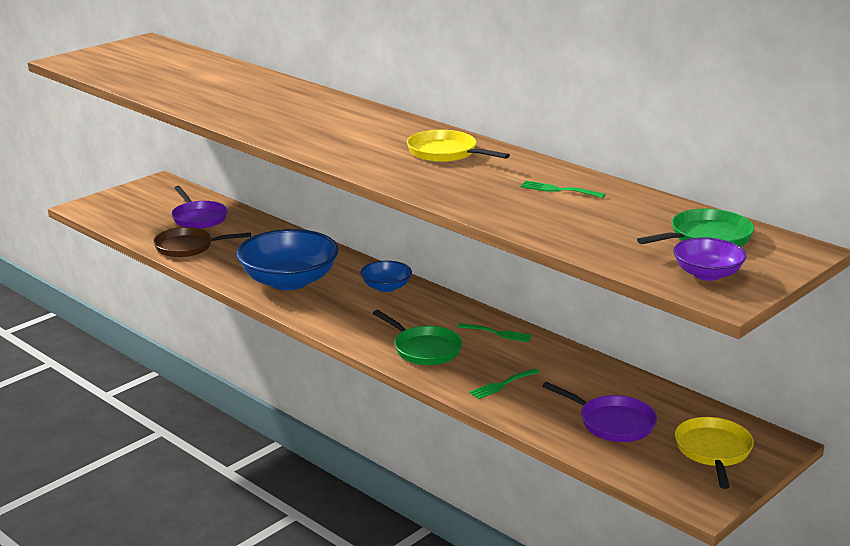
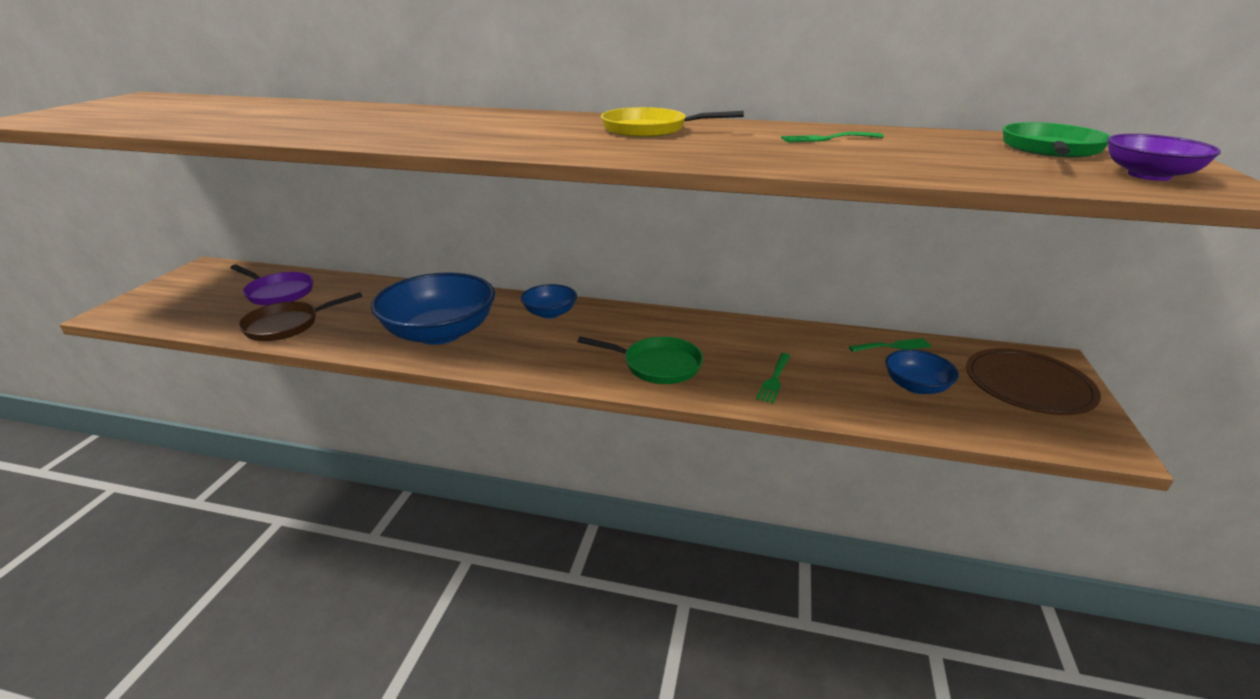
camera: 30 degrees left, 5 degrees up
green fork [457,323,532,342] -> green fork moved to [849,338,932,352]
purple pan [542,382,657,442] -> blue bowl [885,349,959,394]
yellow pan [675,417,754,489] -> brown plate [966,348,1101,415]

